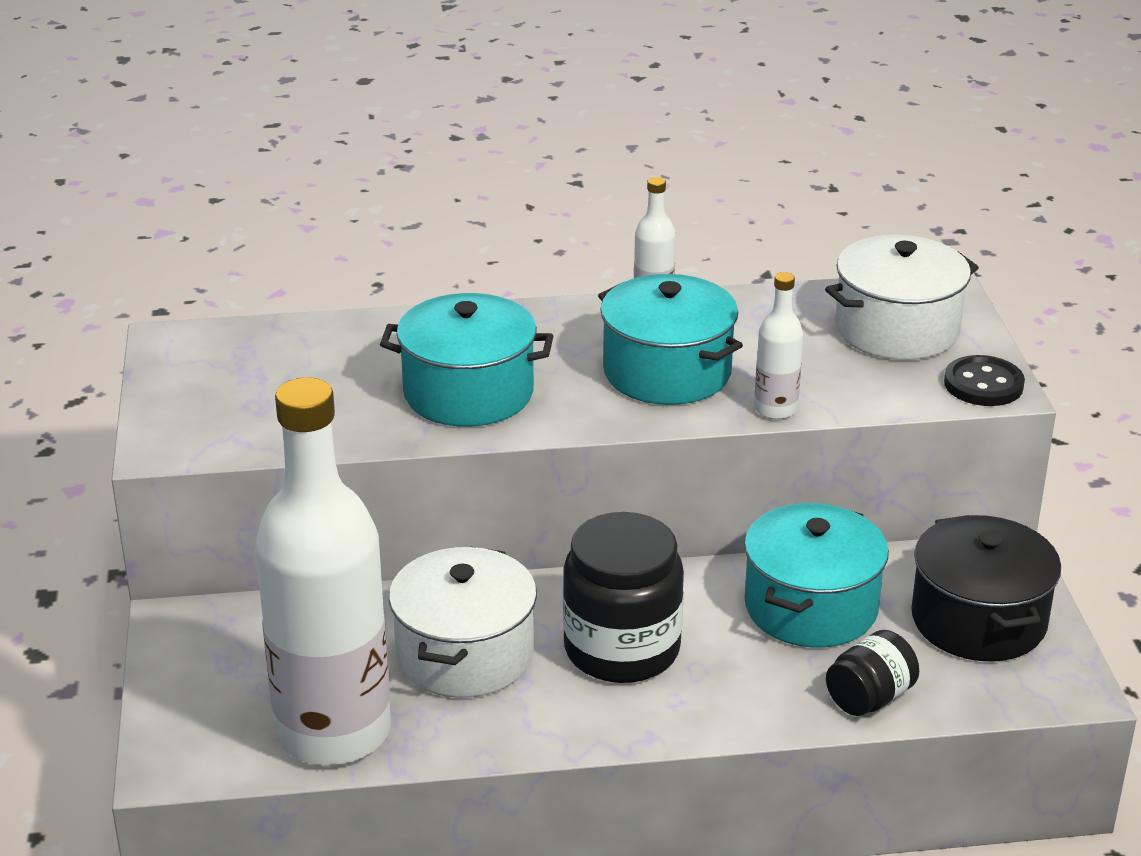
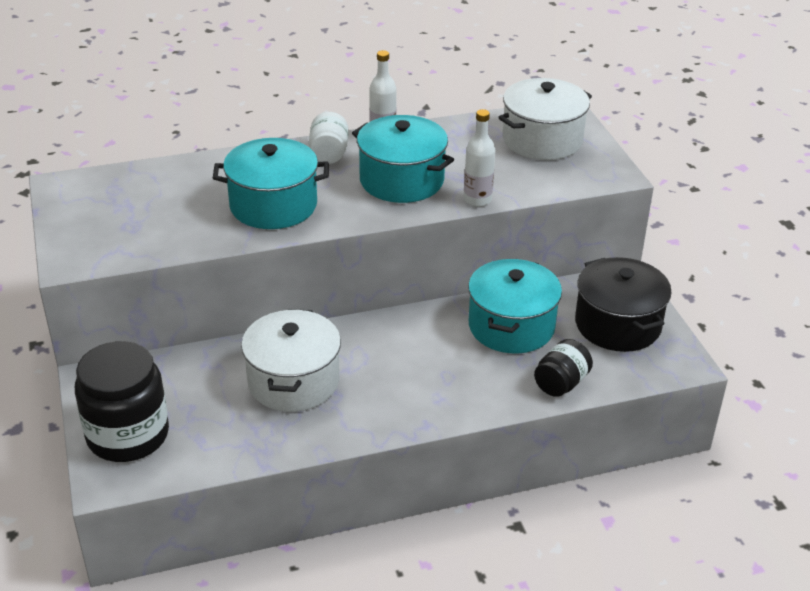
camera: 10 degrees left, 5 degrees up
white bottle [255,377,391,766] -> none
black jar [563,512,684,683] -> black jar moved to [75,341,169,462]
black button [944,355,1025,406] -> none
none -> white jar [309,112,349,164]

